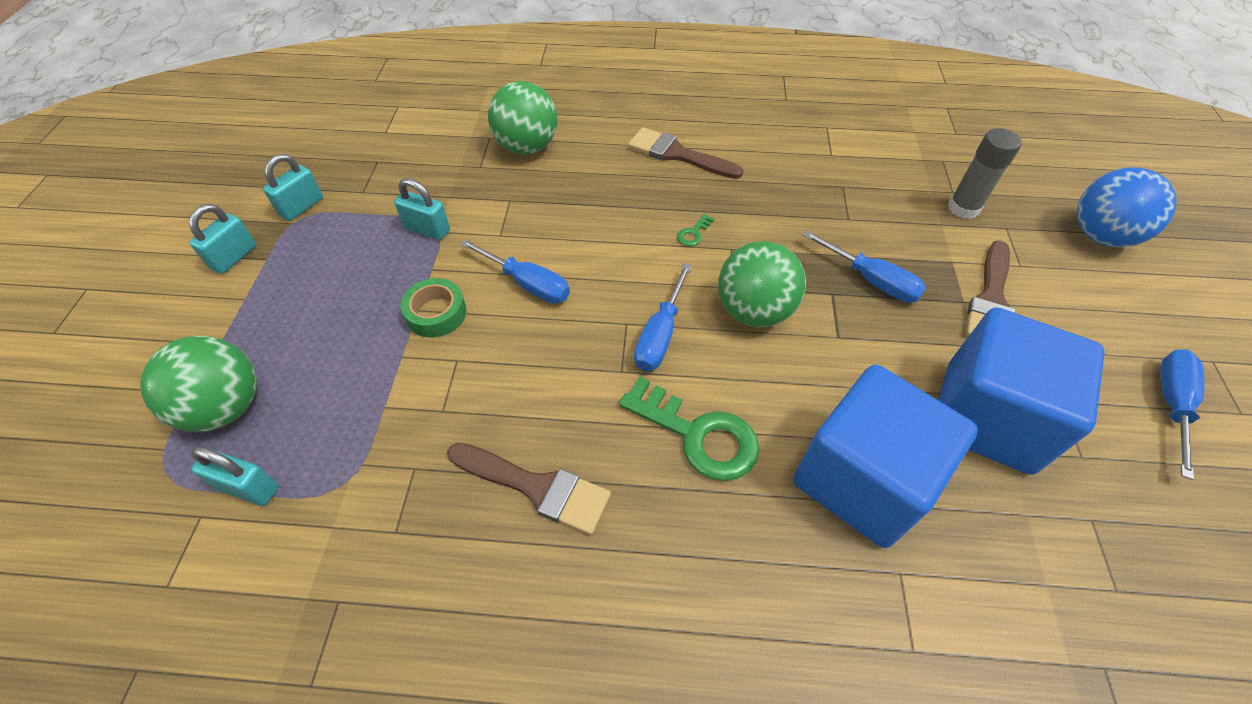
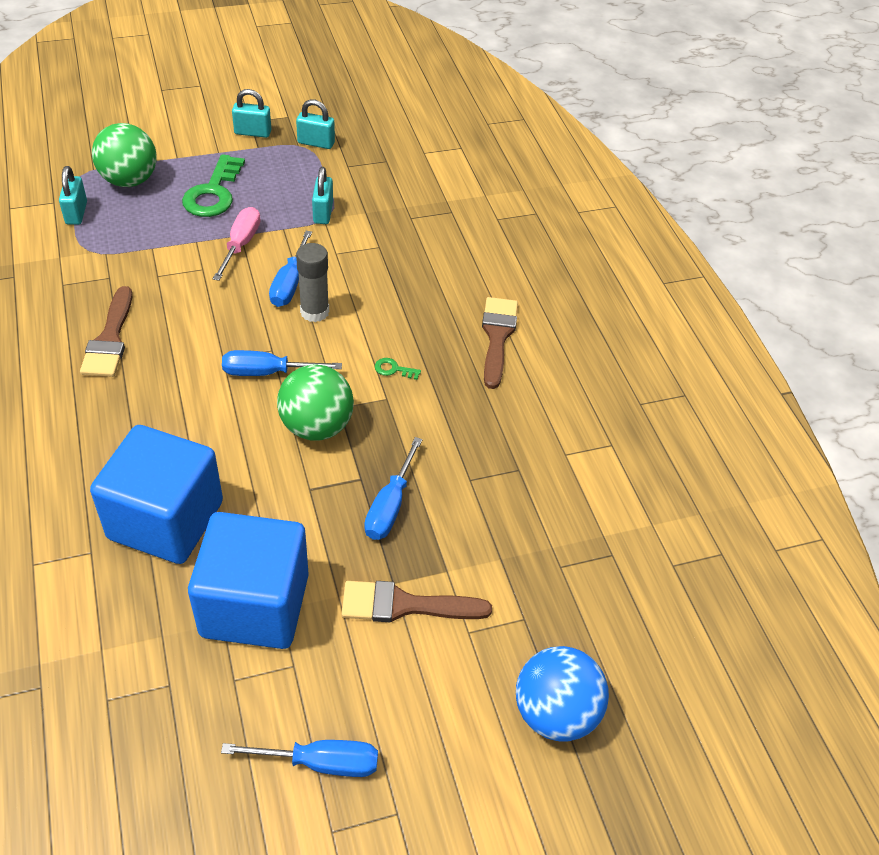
camera: 65 degrees right, 5 degrees down
green tape [400,278,467,338] -> pink screwdriver [213,207,261,281]
green ball [488,81,557,154] -> none
green key [619,377,759,481] -> green key moved to [182,154,245,217]
grey glue stick [948,128,1022,219] -> grey glue stick moved to [296,243,329,322]

